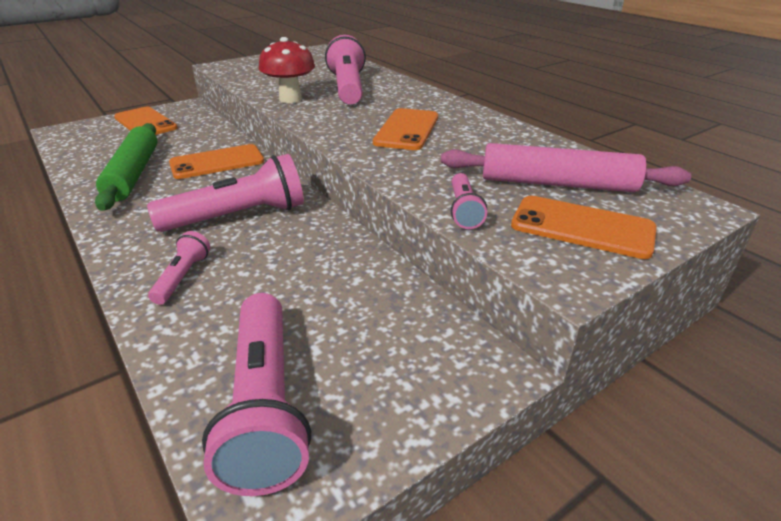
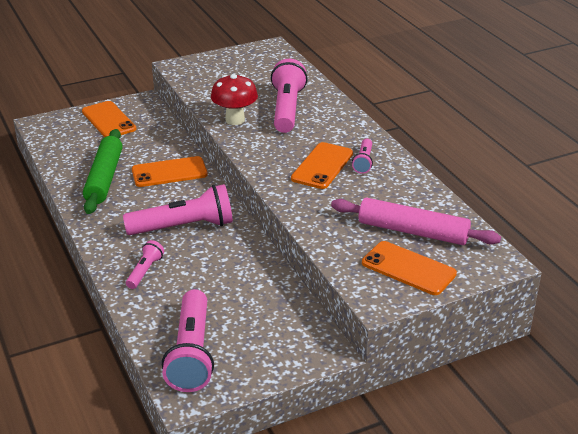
camera: 10 degrees right, 0 degrees up
pink flashlight [451,173,487,229] -> pink flashlight moved to [352,139,373,174]

